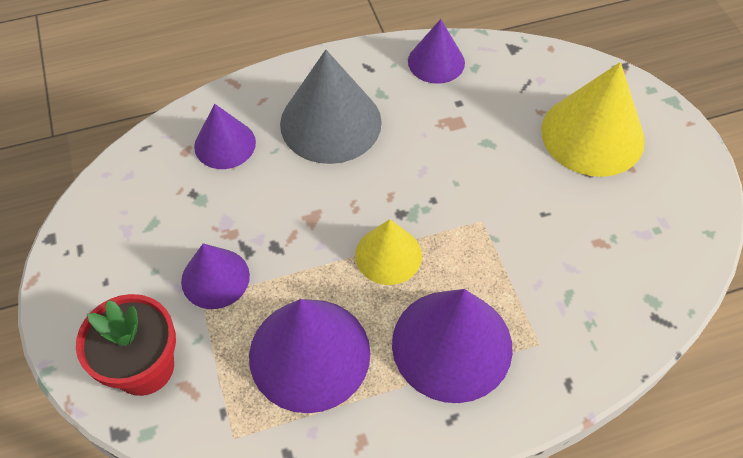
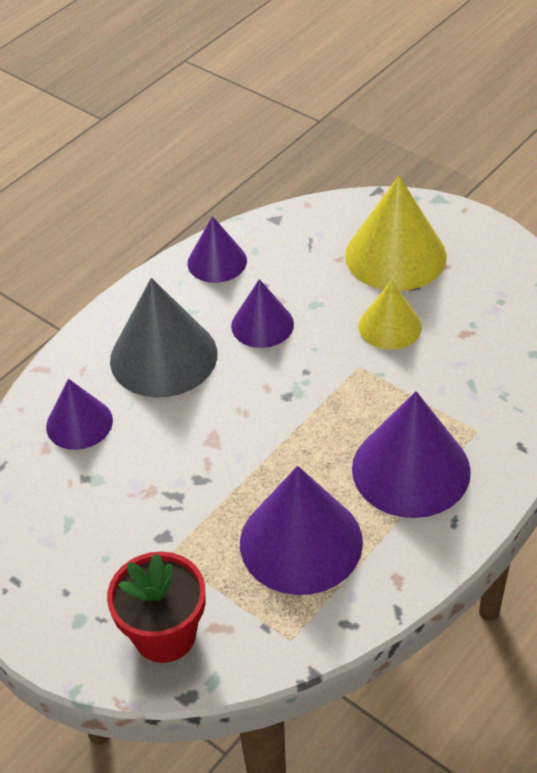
camera: 30 degrees left, 10 degrees down
purple cone [181,243,250,309] -> purple cone moved to [231,279,294,348]
yellow cone [355,219,422,285] -> yellow cone moved to [358,280,422,350]

